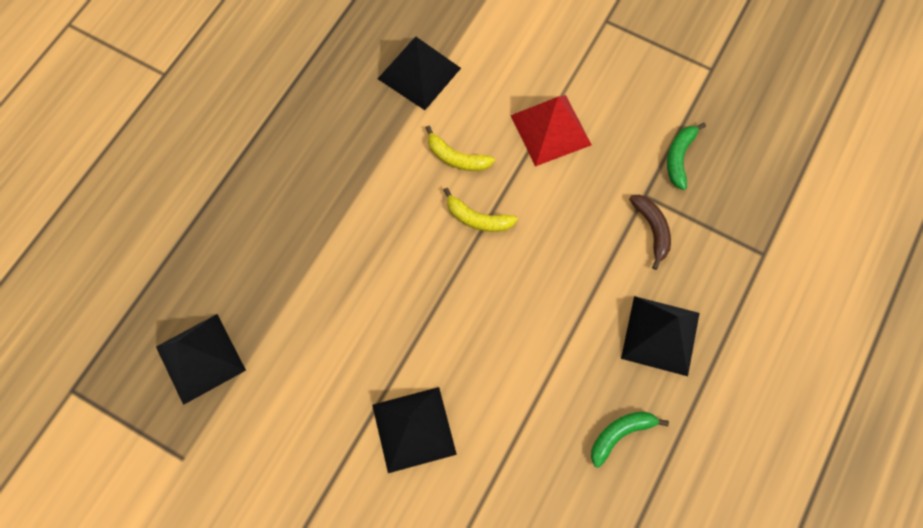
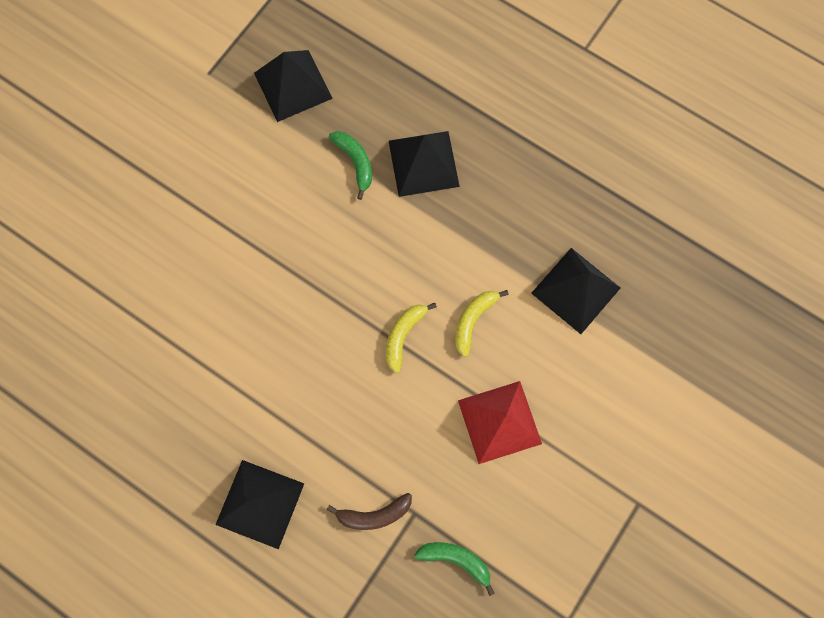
camera: 95 degrees right, 5 degrees up
black pyramid [372,387,457,473] -> black pyramid moved to [389,131,460,197]
green banana [591,411,669,468] -> green banana moved to [329,131,372,200]

